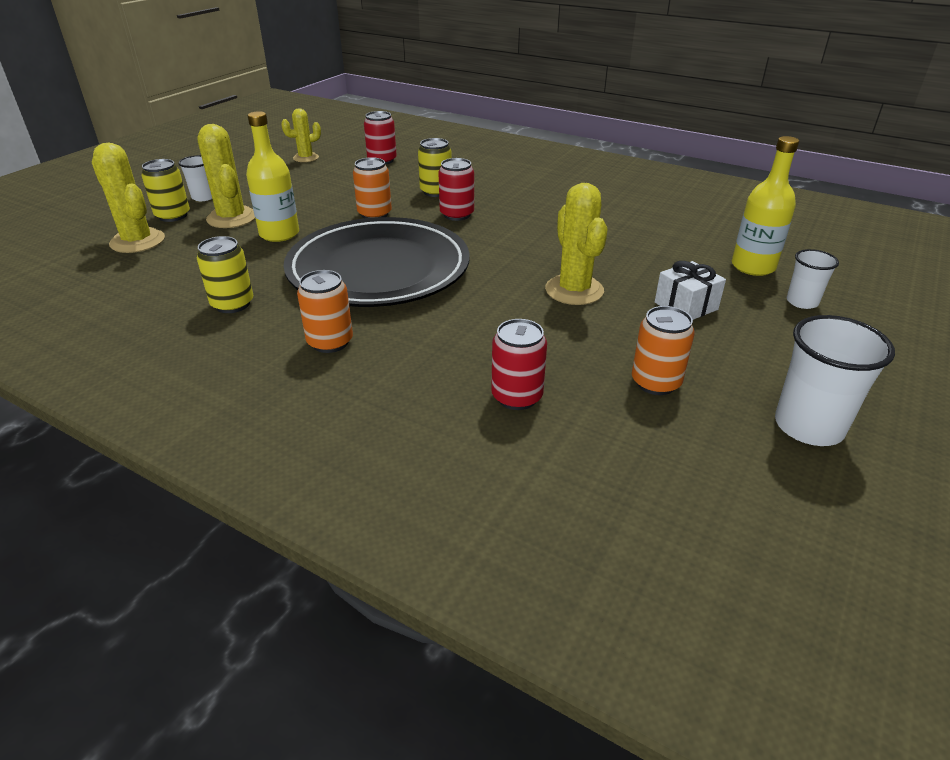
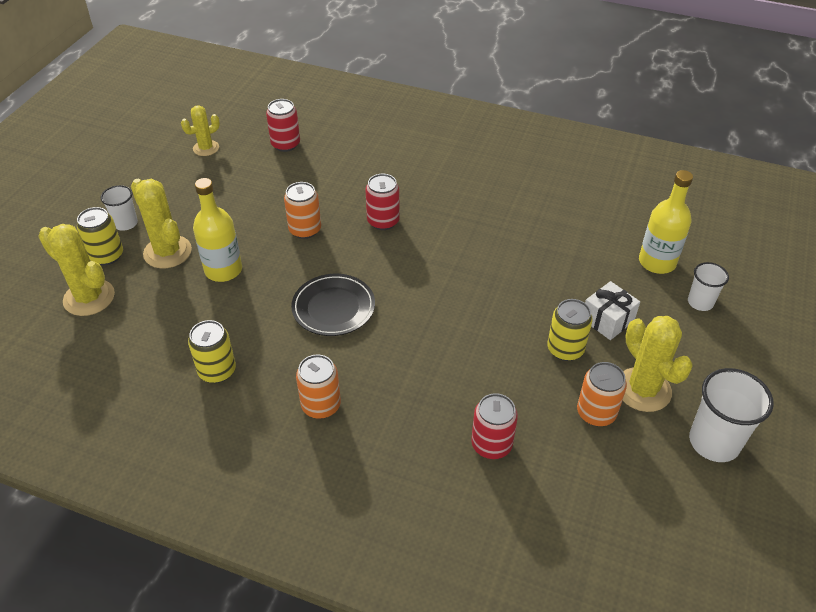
camera: 10 degrees left, 10 degrees up
black plate [284,217,469,307] -> black plate [291,274,375,336], size x0.50
yellow can [418,138,452,197] -> yellow can moved to [547,299,593,361]
yellow cactus [545,183,608,305] -> yellow cactus moved to [623,316,693,412]

